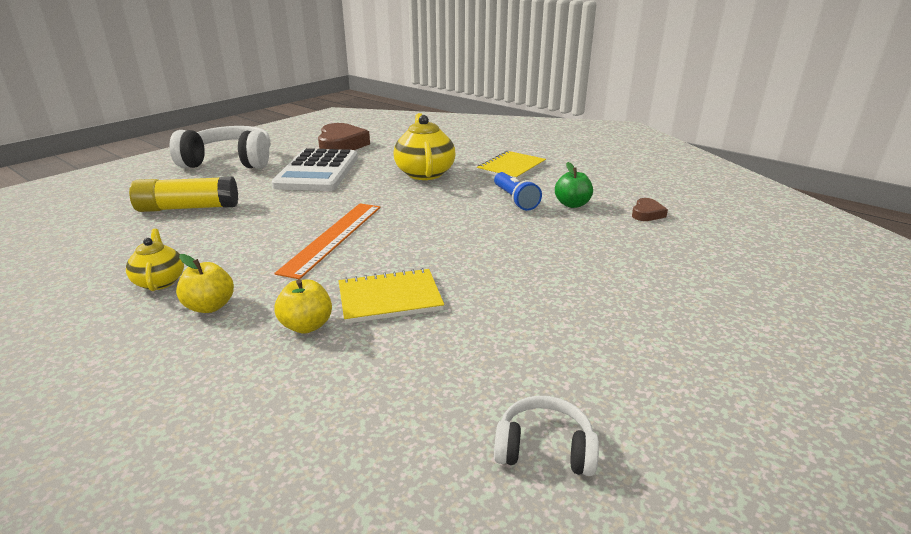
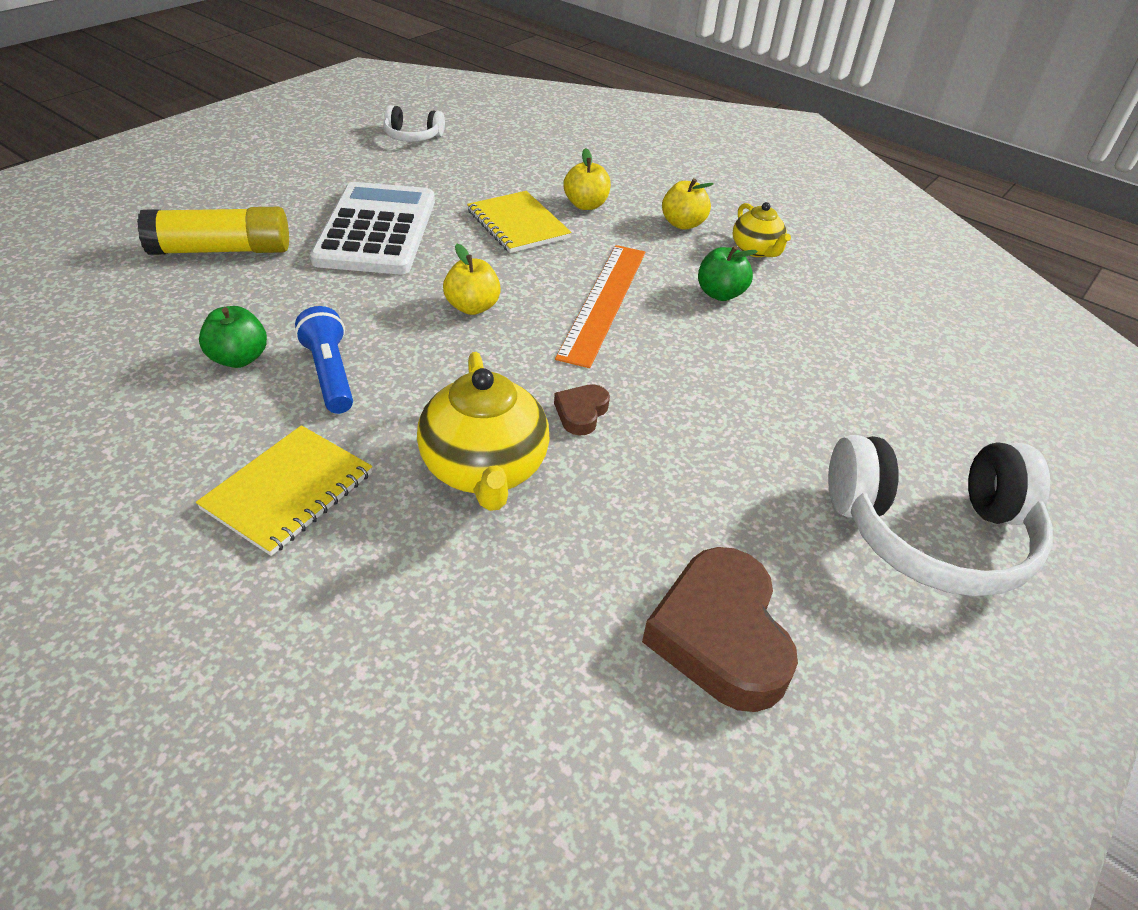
camera: 175 degrees right, 15 degrees up
yellow glue stick [129,177,238,212] -> yellow glue stick moved to [137,207,289,255]
white calculator [271,148,358,191] -> white calculator moved to [310,182,435,274]
yellow notebook [338,268,444,324] -> yellow notebook turned 75 degrees clockwise [467,191,572,253]
brown heart [632,198,668,221] -> brown heart moved to [554,384,610,436]
none -> yellow apple [443,244,501,315]
none -> green apple [698,246,758,301]

